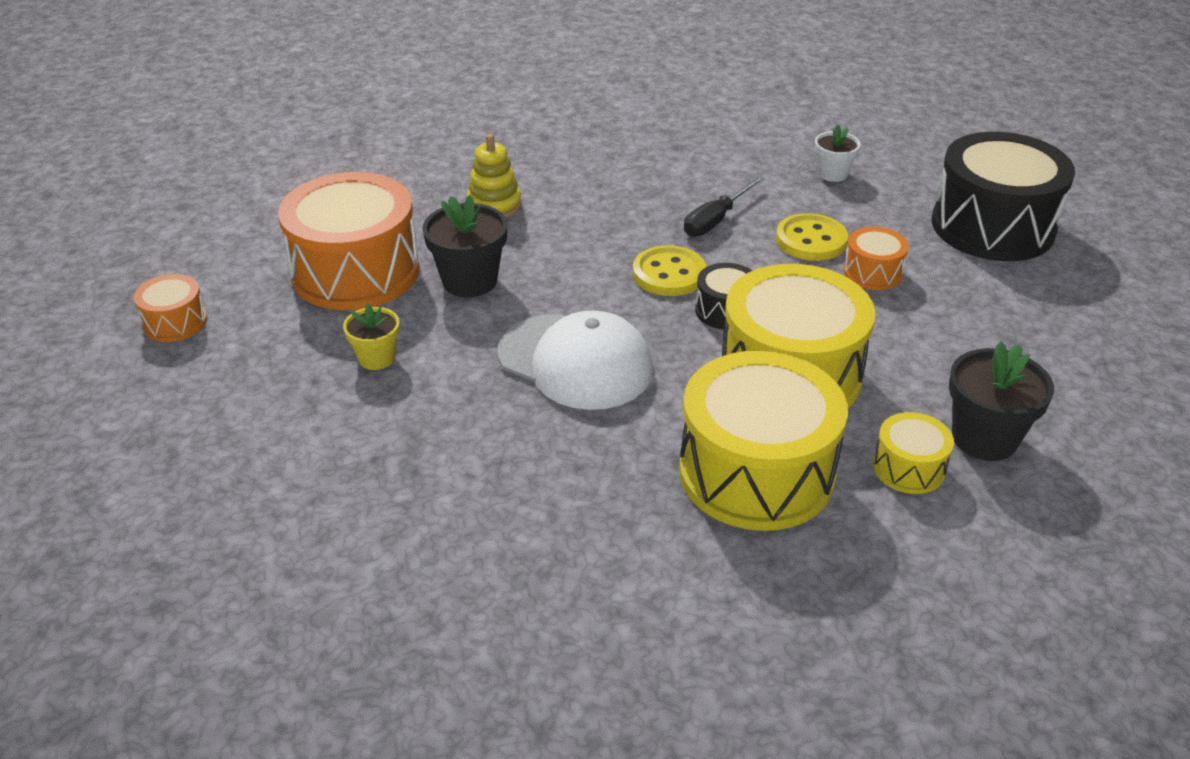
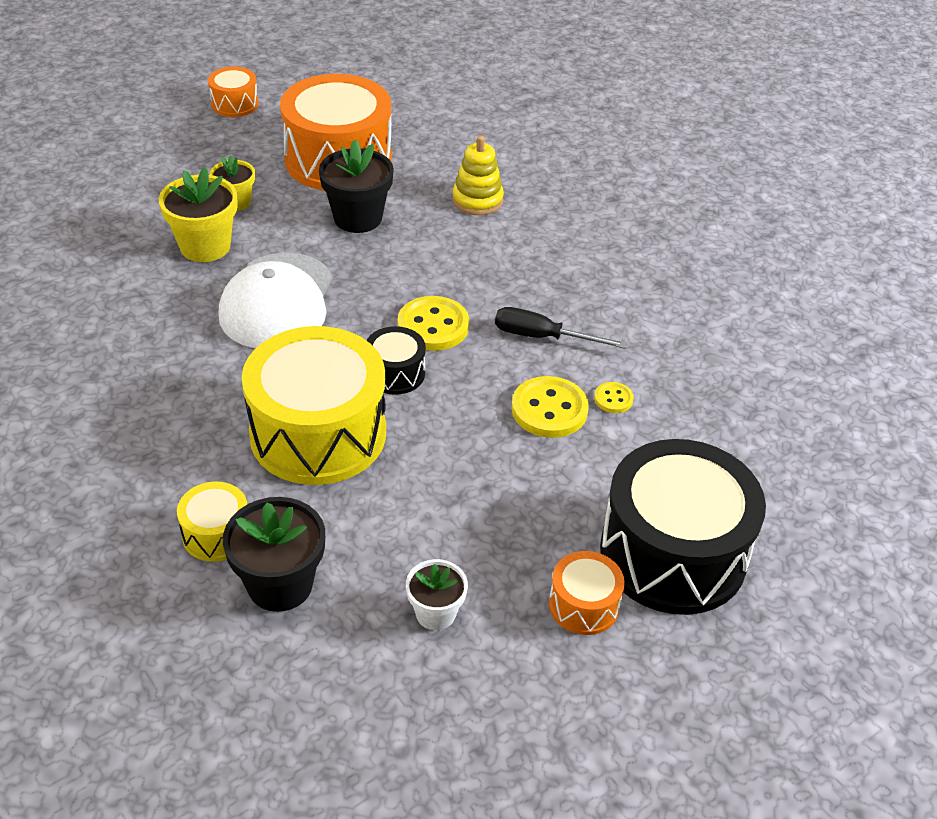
camera: 65 degrees right, 5 degrees up
yellow drum [679,351,848,531] -> none
white flower pot [815,125,861,182] -> white flower pot moved to [406,559,468,630]
orange drum [843,227,909,290] -> orange drum moved to [549,551,625,635]
none -> yellow flower pot [159,167,238,262]
none -> yellow button [594,382,634,413]

